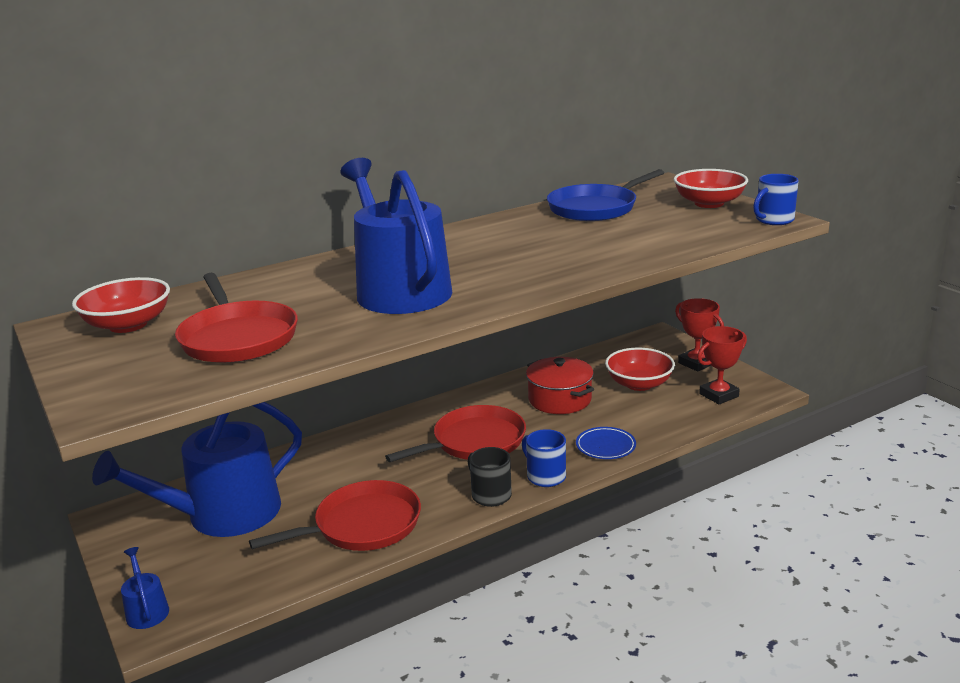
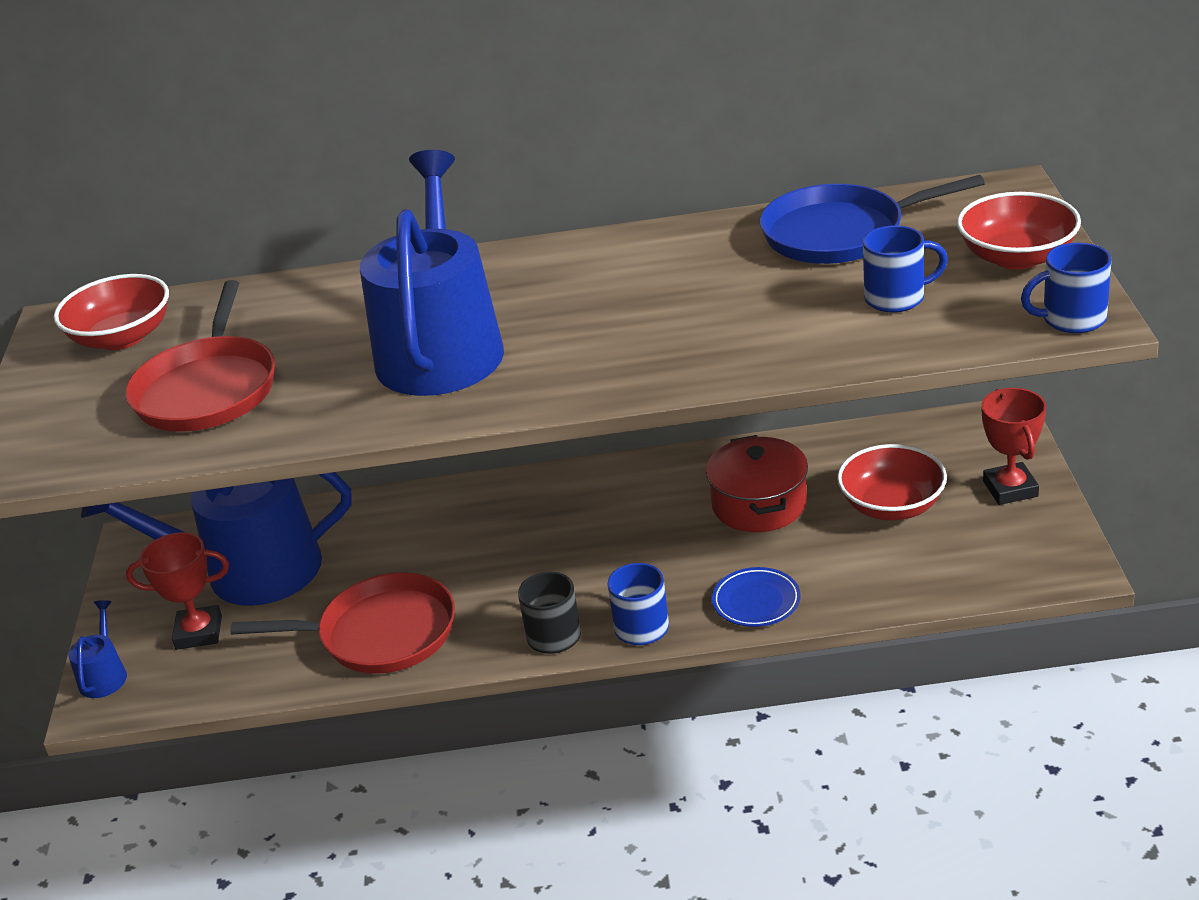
camera: 30 degrees right, 10 degrees up
red pan [385,405,526,462] -> none
red trophy [697,326,747,404] -> red trophy moved to [126,532,229,650]
none -> blue mug [863,225,948,313]

